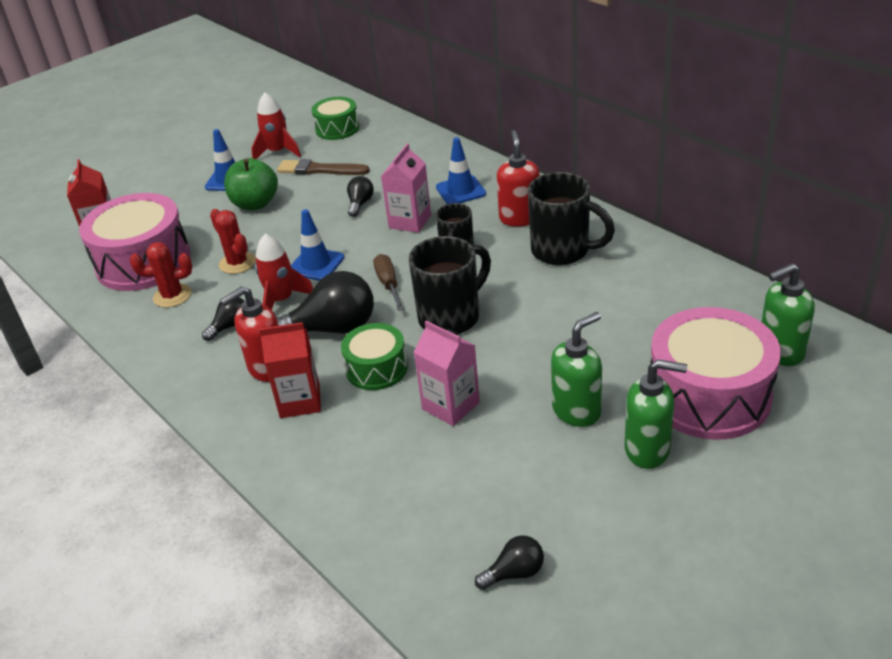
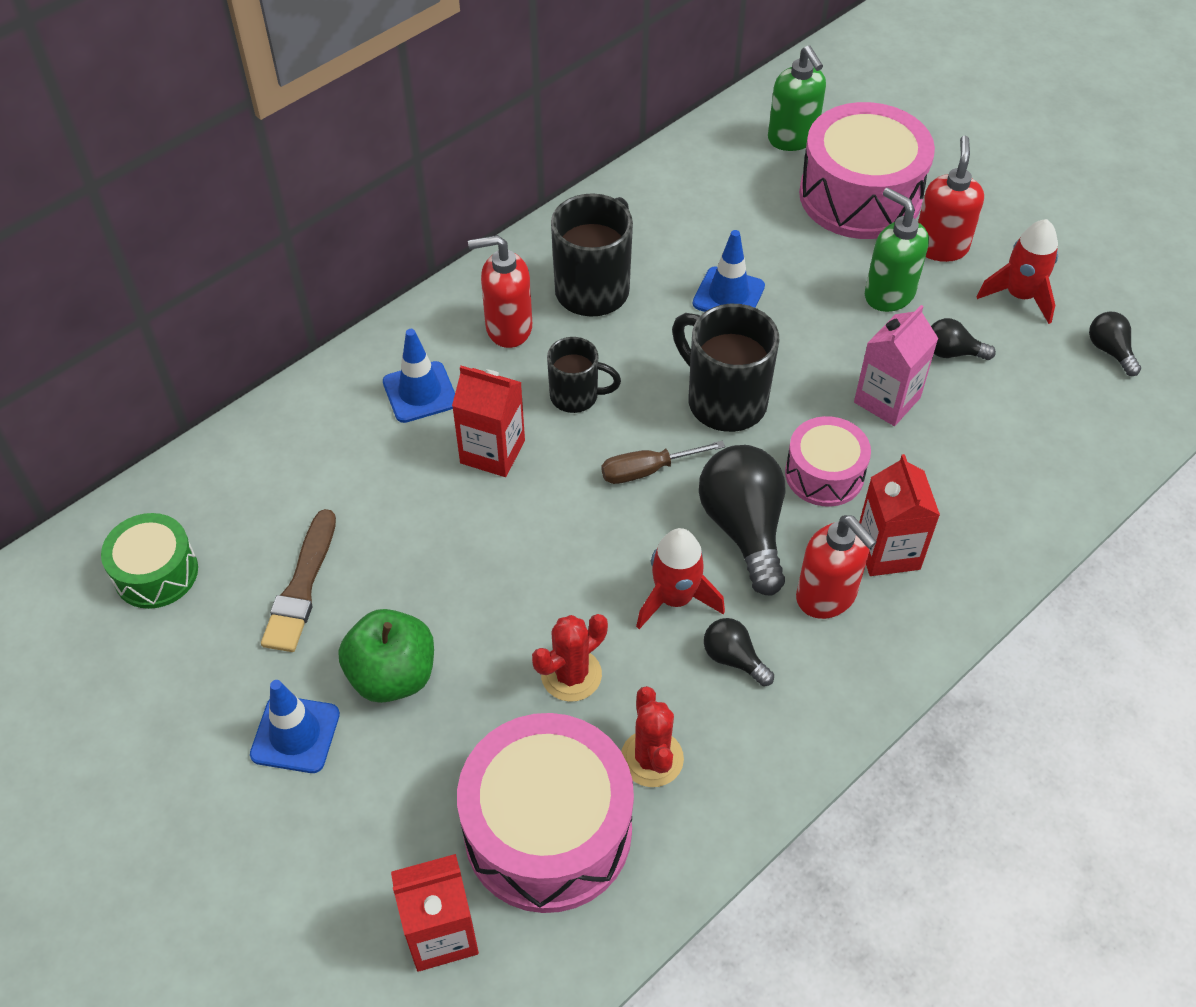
camera: 95 degrees left, 15 degrees up
red rocket [251,92,301,159] -> red rocket moved to [976,219,1058,324]
blue traffic cone [291,209,344,281] -> blue traffic cone moved to [693,230,765,312]
green drum [341,323,408,390] -> pink drum [785,416,871,507]
black light bulb [347,176,374,217] -> black light bulb moved to [931,318,996,360]
pink carton [381,143,431,233] -> red carton [452,366,525,477]
green soap dispenser [624,359,687,469] -> red soap dispenser [918,136,984,262]

